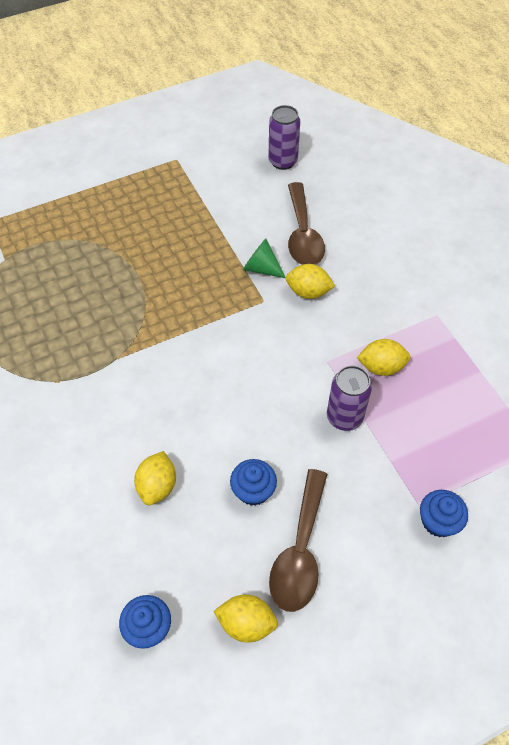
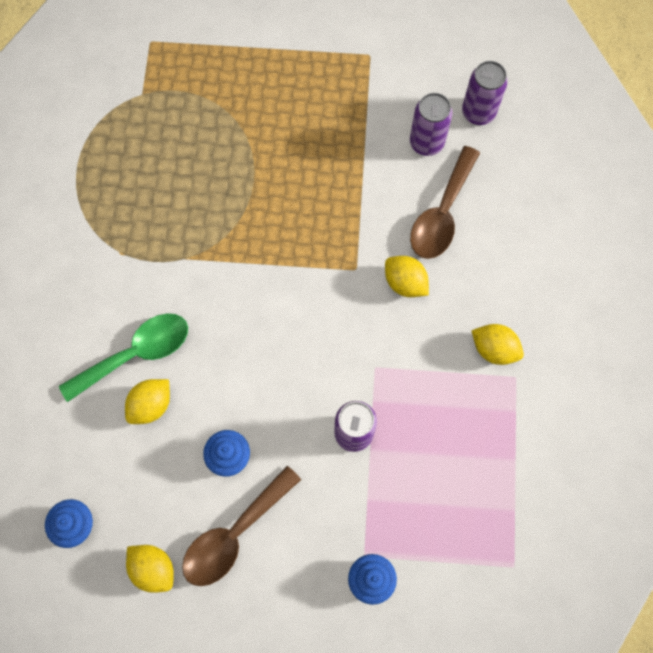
camera: 30 degrees right, 15 degrees up
green cone [243,239,286,278] -> none
yellow lemon [357,339,410,376] -> yellow lemon moved to [471,324,524,365]
none -> green spoon [59,313,188,402]
none -> purple can [410,93,453,156]

